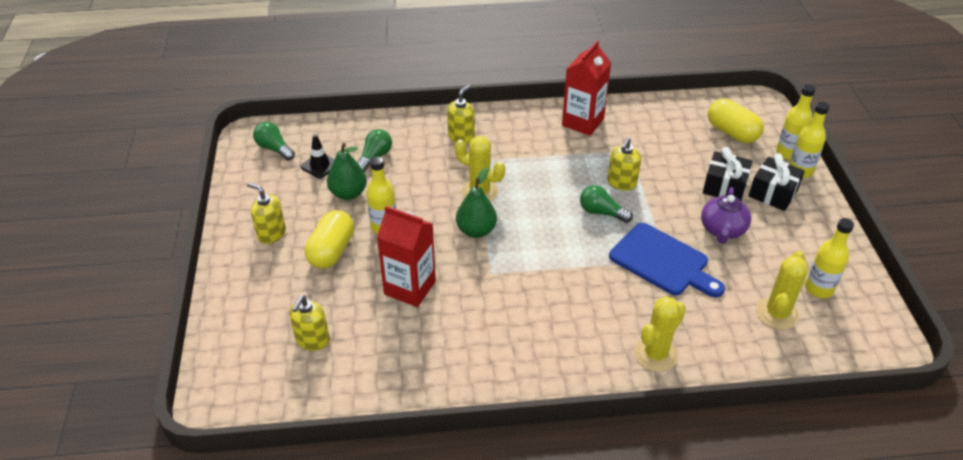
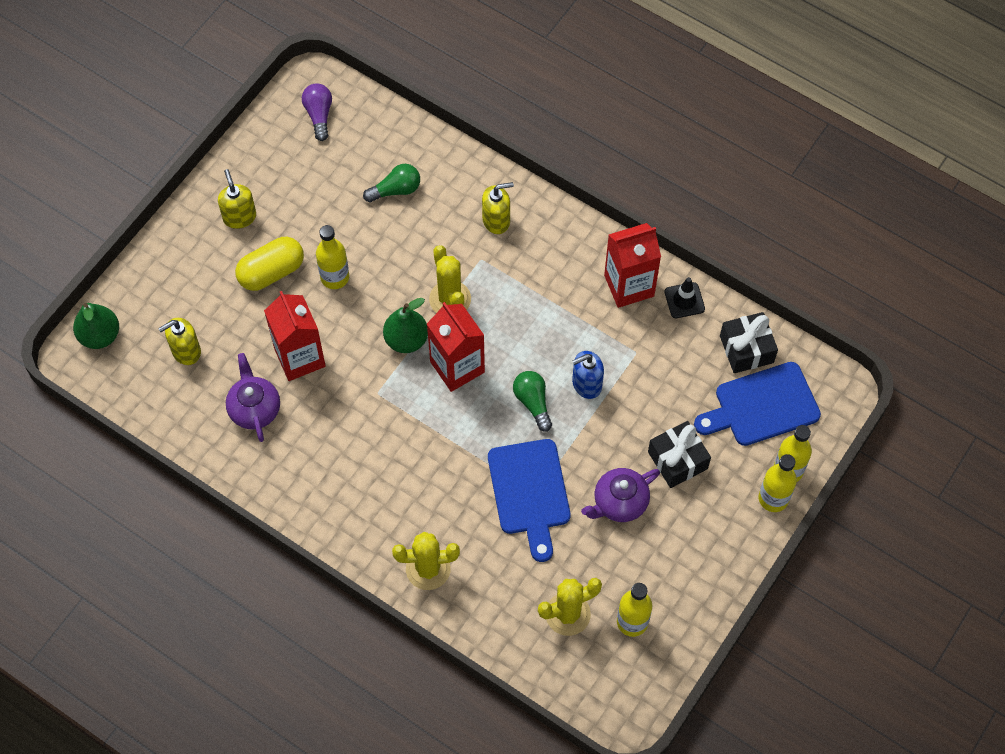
camera: 40 degrees right, 20 degrees up
green light bulb [253,122,295,161] -> purple light bulb [302,84,332,141]
black traffic cone [301,134,335,179] -> black traffic cone moved to [664,277,705,318]
green pear [327,143,367,200] -> green pear moved to [73,303,119,349]
yellow soap dispenser [607,137,641,191] -> blue soap dispenser [572,351,604,399]
yellow capsule [708,99,764,143] -> blue cutting board [694,362,821,446]
black gift [749,153,805,211] -> black gift moved to [720,312,778,373]
none -> purple teapot [226,353,280,442]
none -> red carton [427,302,485,392]

